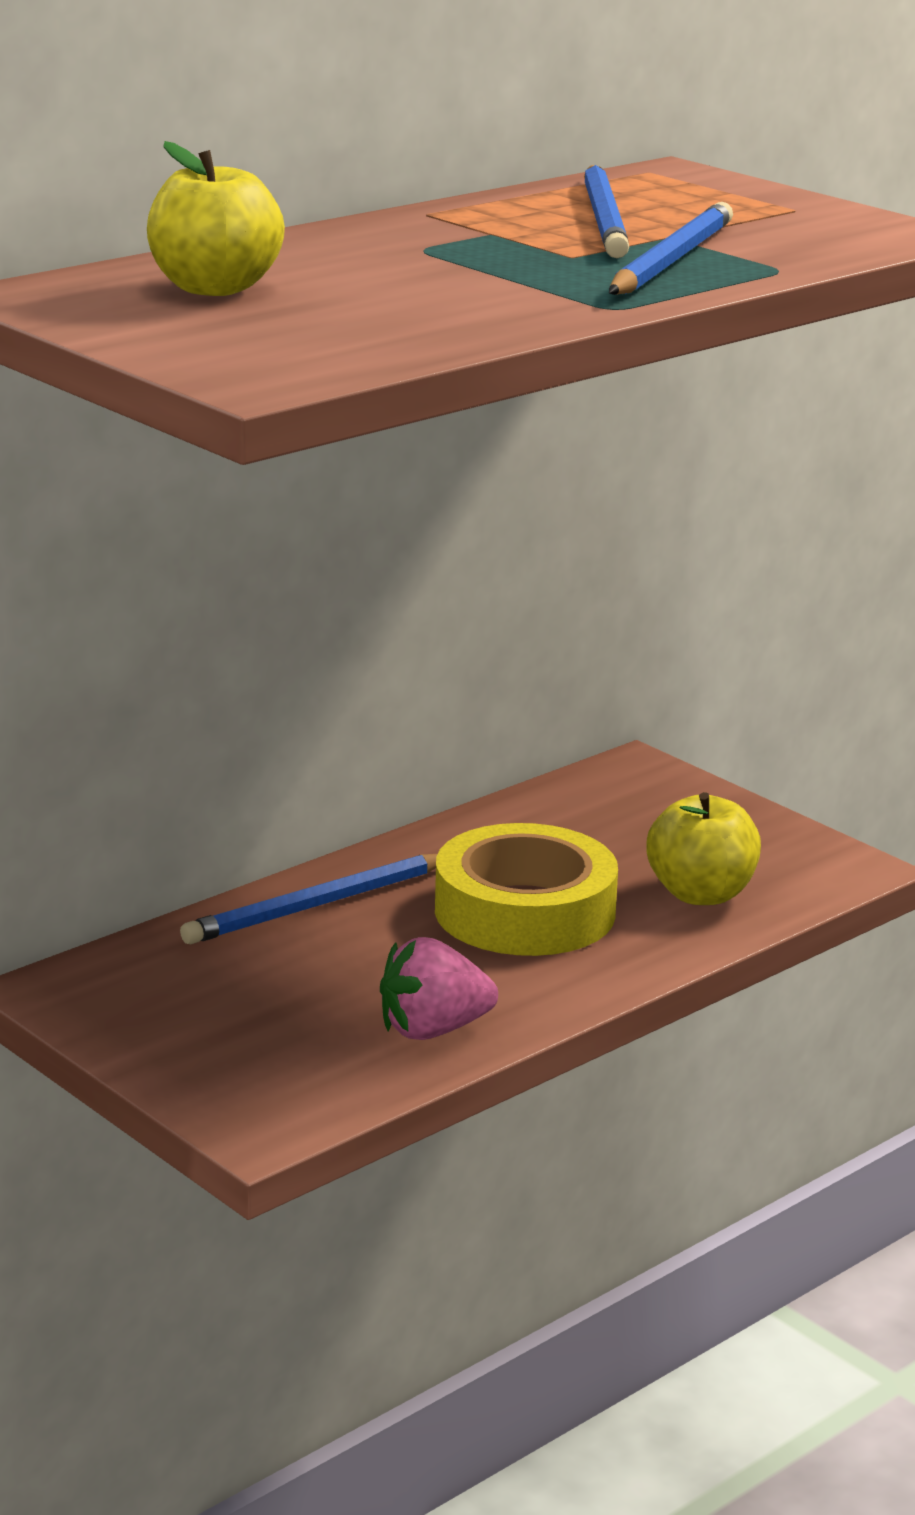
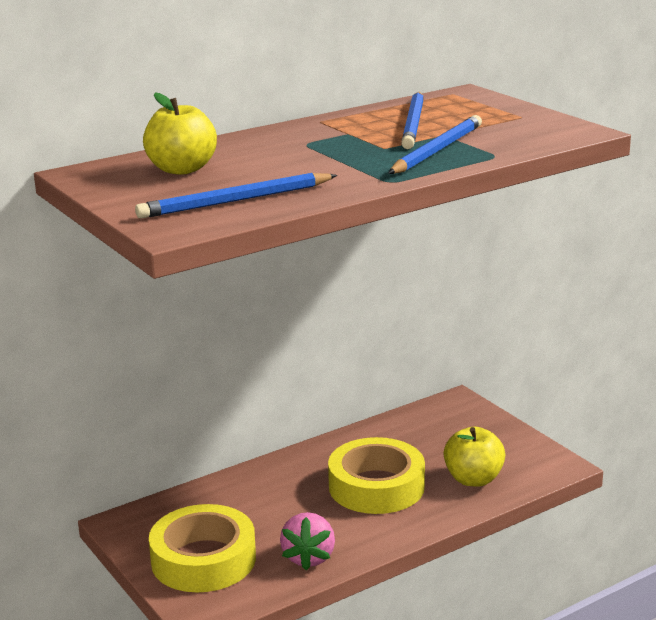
camera: 10 degrees right, 0 degrees up
blue pencil [180,854,437,944] -> blue pencil moved to [135,173,337,219]
pink strawberry [380,937,498,1040] -> pink strawberry turned 75 degrees counterclockwise [280,512,335,570]
none -> yellow tape [149,504,256,592]

